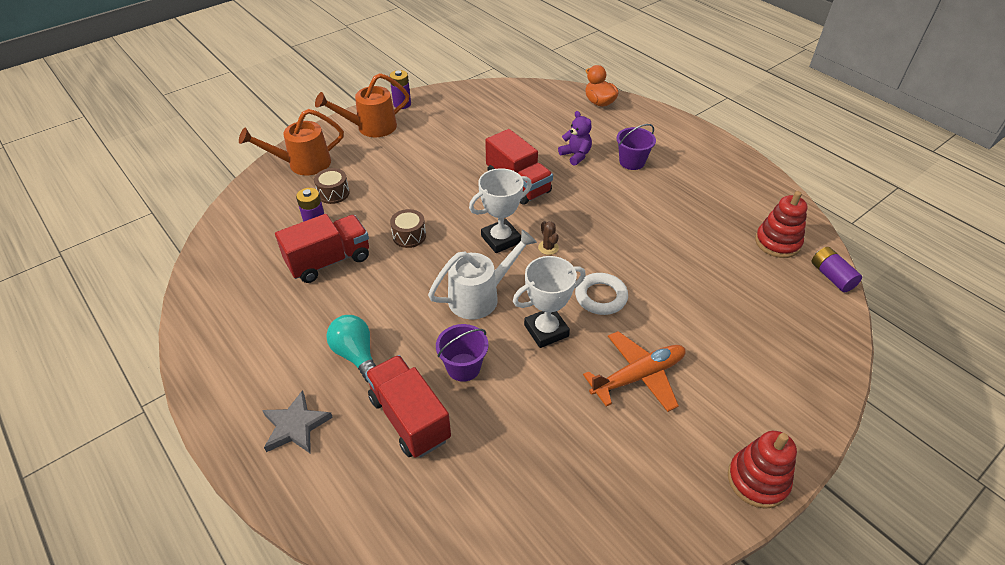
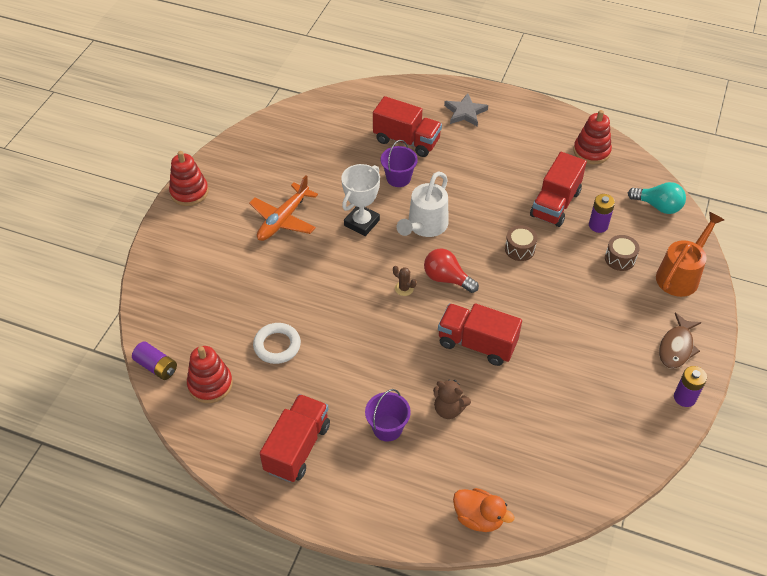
camera: 150 degrees right, 5 degrees up
orange watering can [315,73,409,137] -> brown fish [659,313,701,369]
turquoise light bulb [327,315,376,383] -> turquoise light bulb moved to [628,182,686,214]
white trophy [469,168,532,253] -> red light bulb [424,249,479,293]
purple teddy bear [558,111,592,166] -> brown teddy bear [433,380,471,419]
white ring [575,273,628,315] -> white ring moved to [253,323,301,364]
none -> red truck [260,394,330,482]
none -> red stacking toy [573,110,612,164]

